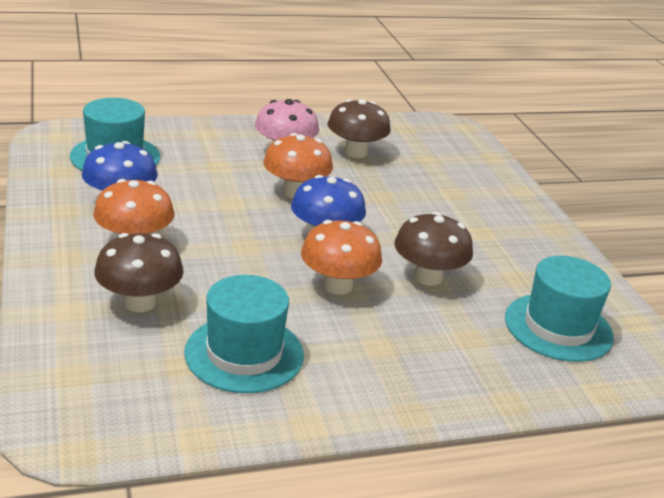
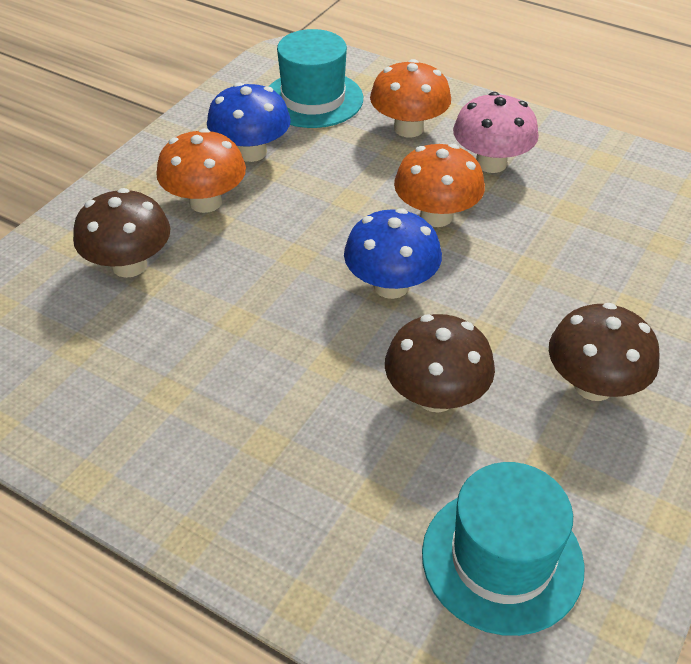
camera: 50 degrees right, 15 degrees up
turquoise hat [184,275,304,393] -> none
orange mushroom [301,220,382,295] -> orange mushroom moved to [370,59,451,137]
brown mushroom [328,99,391,158] -> brown mushroom moved to [549,303,660,401]

